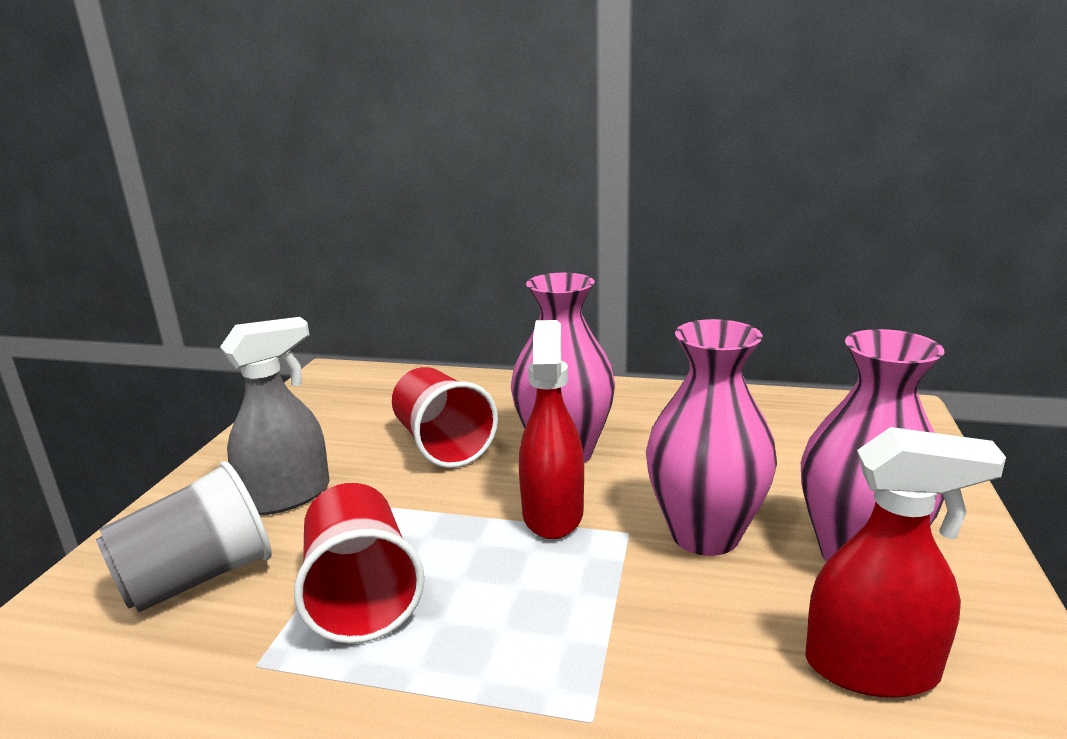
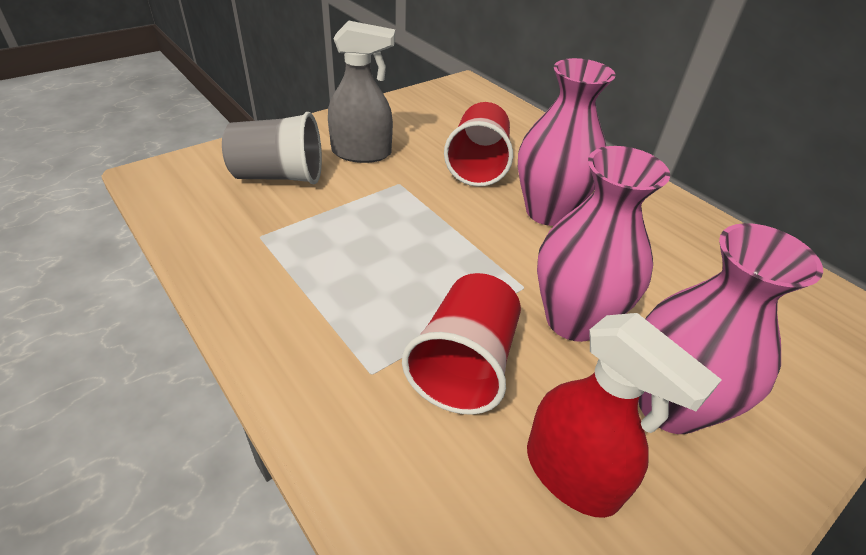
camera: 35 degrees right, 20 degrees up
red cup [294,483,425,644] -> red cup moved to [402,273,521,415]
red spray bottle [519,320,584,539] -> none

